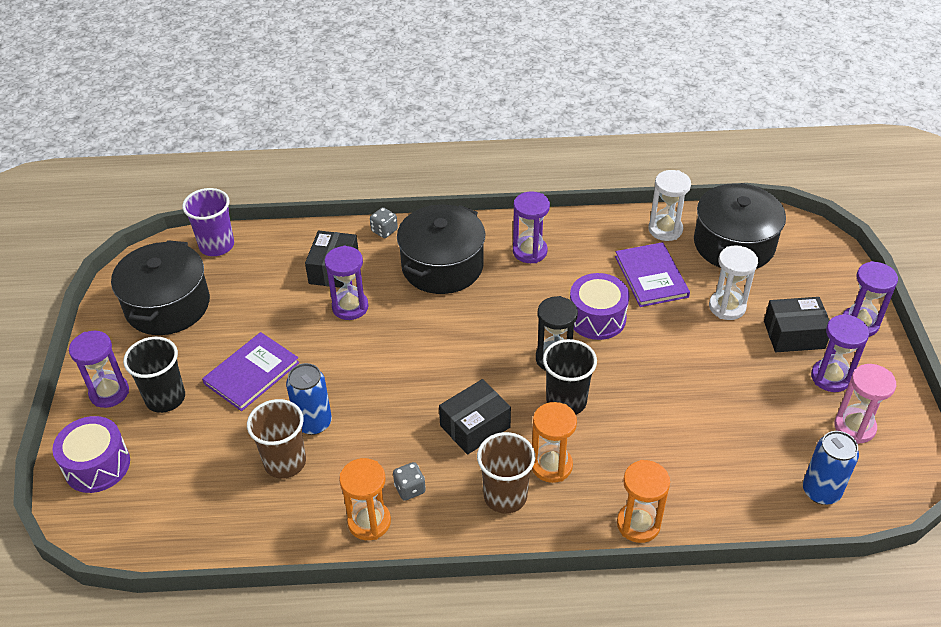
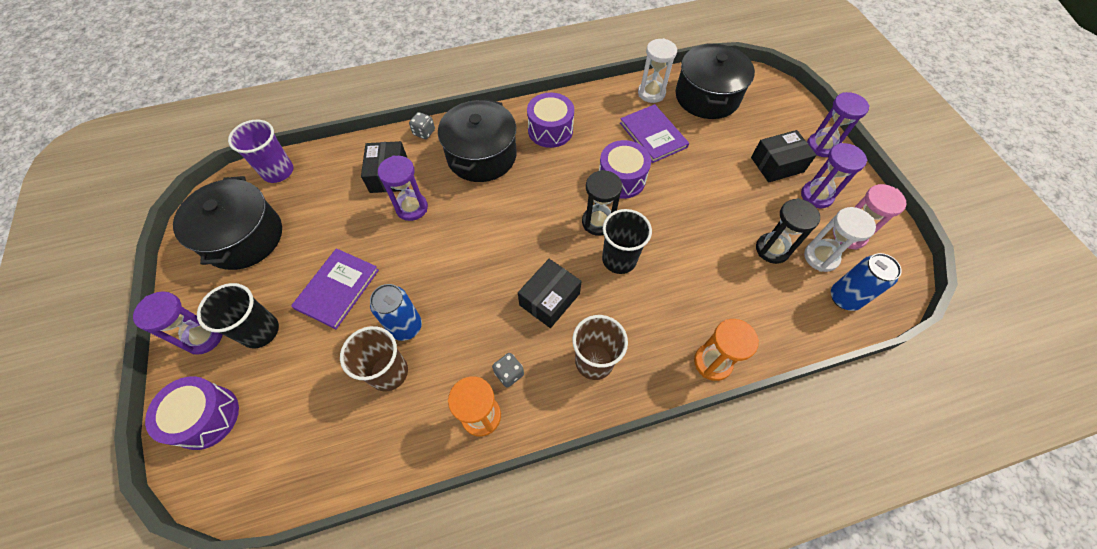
camera: 15 degrees left, 15 degrees up
purple hourglass [513,191,550,263] -> purple drum [527,92,574,148]
orange hourglass [532,402,577,483] -> none
white hourglass [709,245,758,320] -> white hourglass moved to [804,207,876,272]
none -> black hourglass [756,198,820,264]

